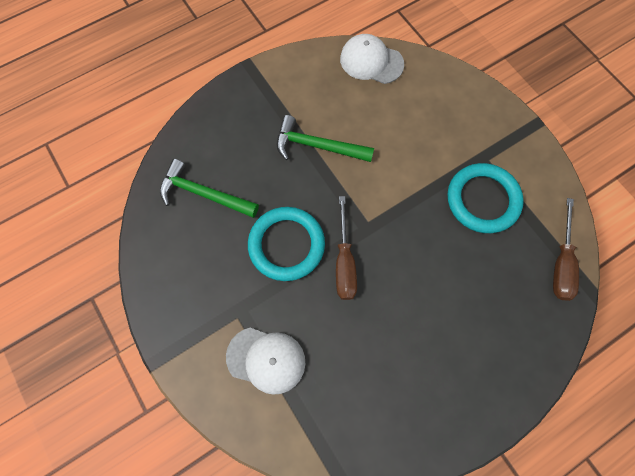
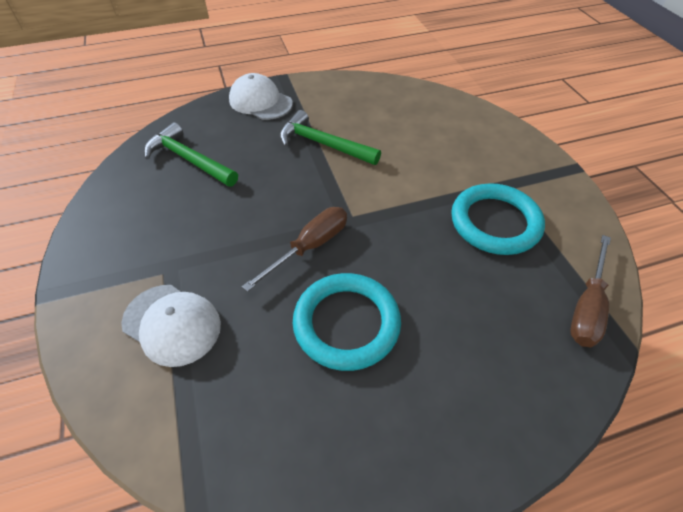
camera: 15 degrees right, 20 degrees down
turquoise ring [248,207,325,281] -> turquoise ring moved to [293,273,401,371]
brown screwdriver [336,196,357,300] -> brown screwdriver turned 150 degrees counterclockwise [242,207,347,292]
white cap [340,34,404,84] -> white cap moved to [229,73,293,120]

